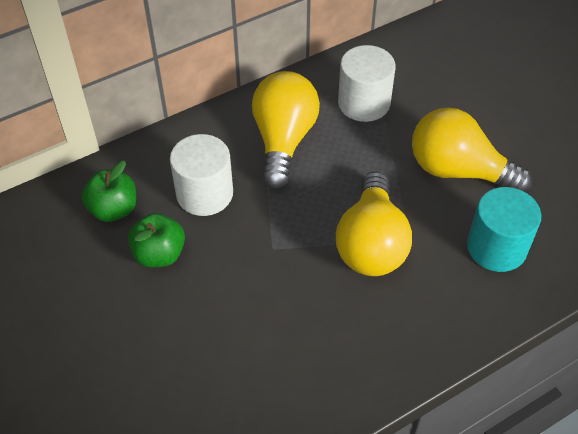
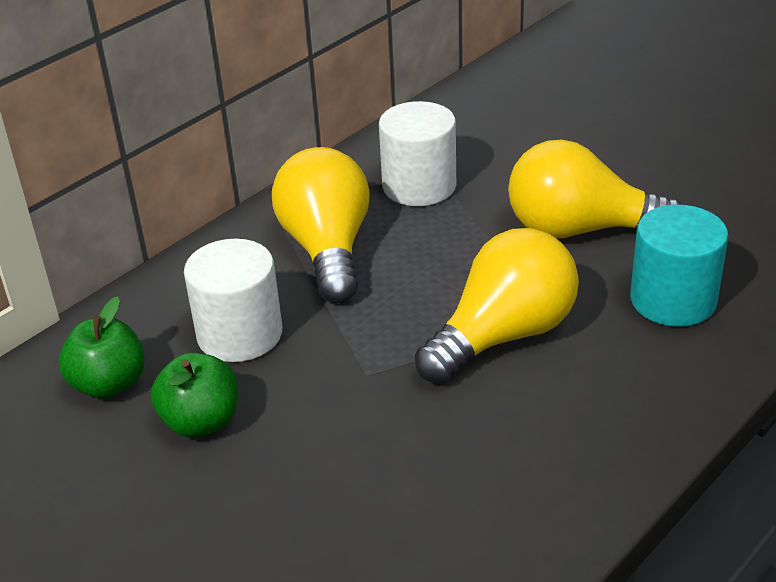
camera: 15 degrees left, 15 degrees down
yellow light bulb [336,171,412,276] -> yellow light bulb turned 120 degrees counterclockwise [415,228,579,384]

